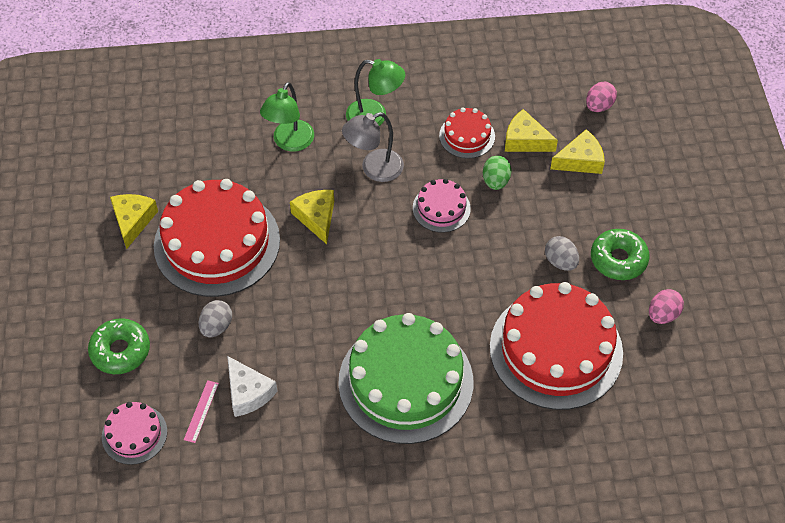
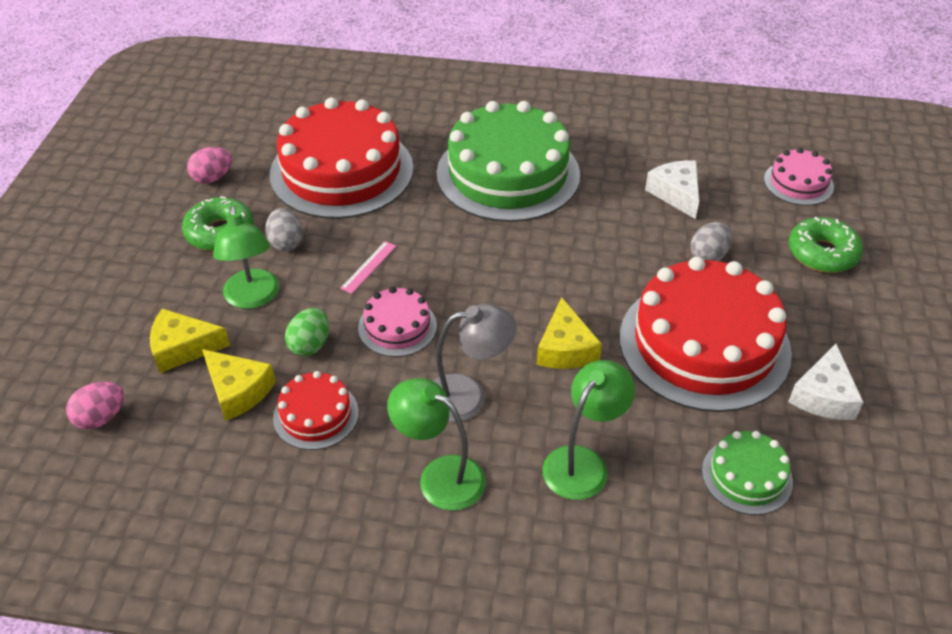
camera: 165 degrees left, 10 degrees down
yellow cheese [110,194,158,249] -> white cheese [788,344,863,420]
pink ruler [184,380,219,443] -> pink ruler moved to [340,241,396,294]
none -> green lamp [213,206,279,309]
none -> green cake [702,431,793,515]

